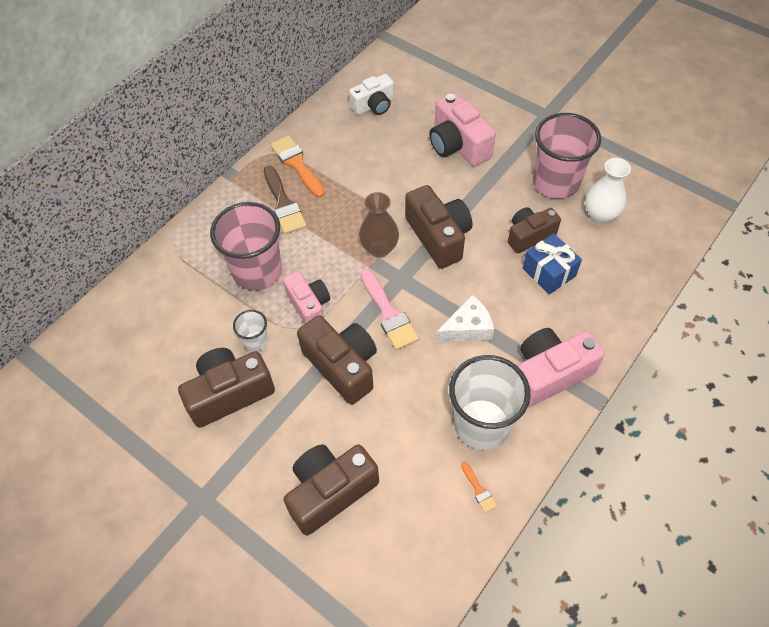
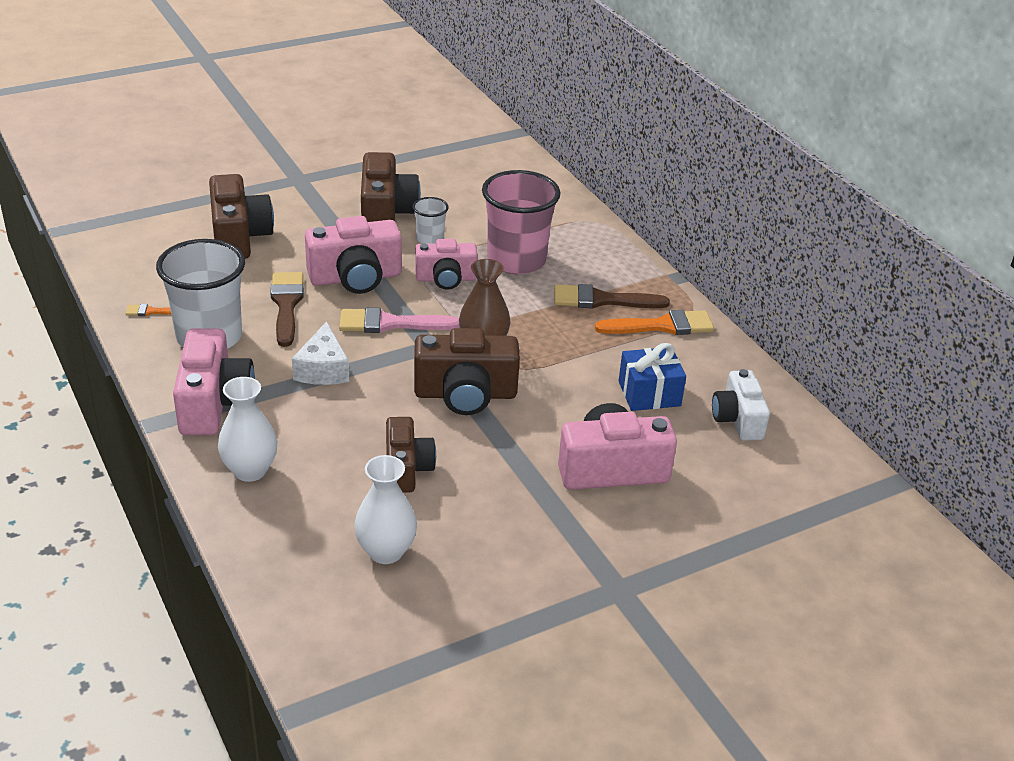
camera: 110 degrees right, 20 degrees down
brown camera [297,315,377,405] -> pink camera [305,216,402,294]
blue gift [523,234,582,294] -> blue gift moved to [619,343,686,411]
pink cup [533,113,601,199] -> none
none -> white vase [218,377,277,482]
none -> brown brush [270,272,304,347]

